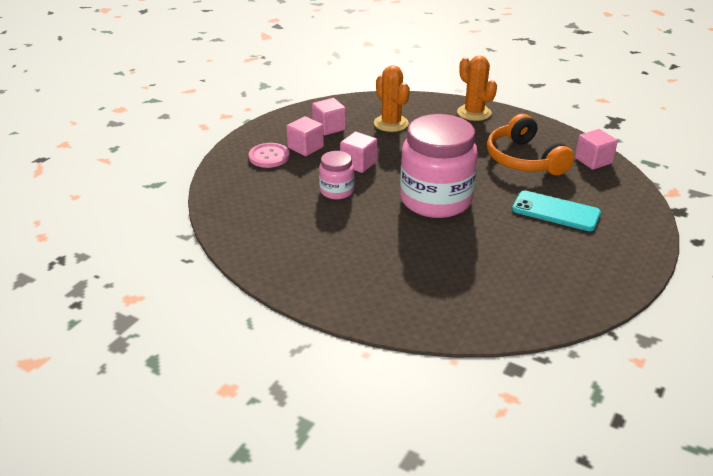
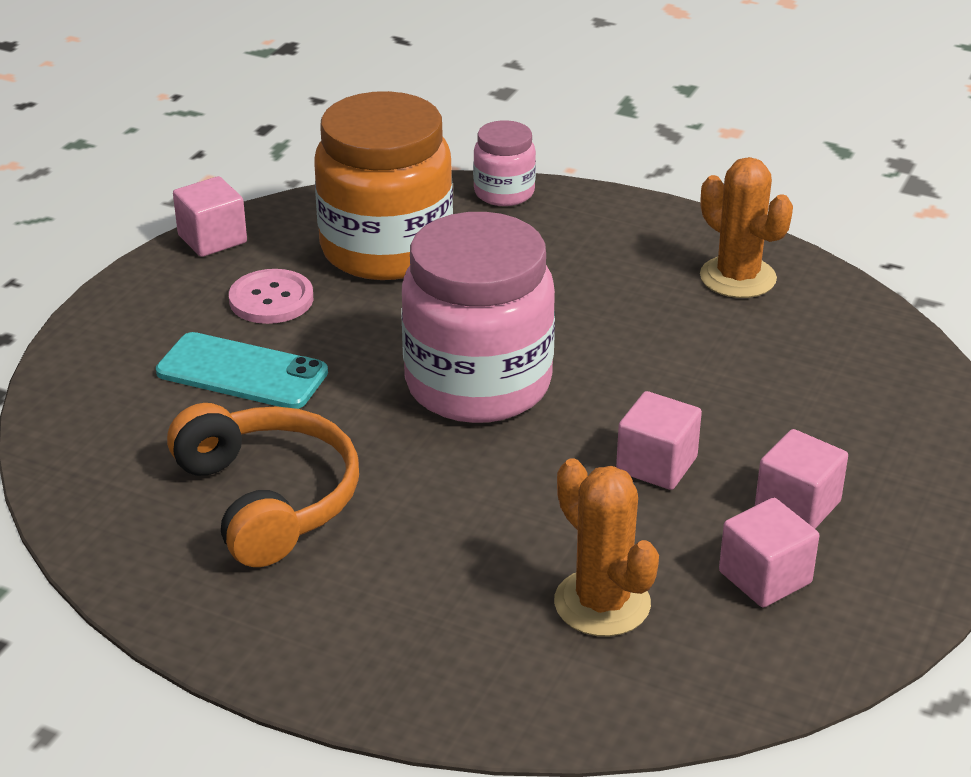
camera: 175 degrees right, 0 degrees up
pink button [249,143,290,168] -> pink button moved to [229,269,313,324]
pink jar [319,151,354,199] -> pink jar moved to [473,120,536,206]
orange cactus [457,56,497,121] -> orange cactus moved to [700,157,793,298]
pink cube [575,129,618,170] -> pink cube moved to [173,176,247,257]
none -> orange jar [314,91,453,280]

